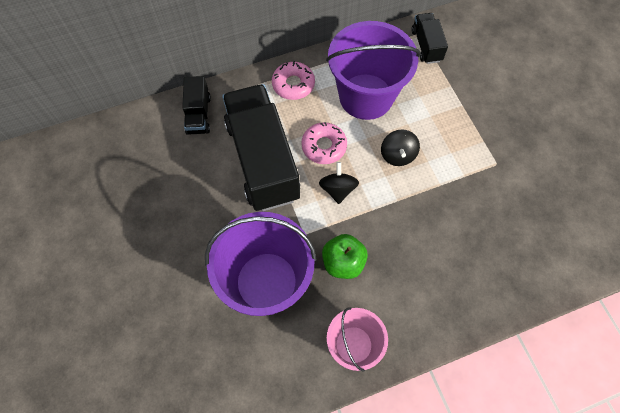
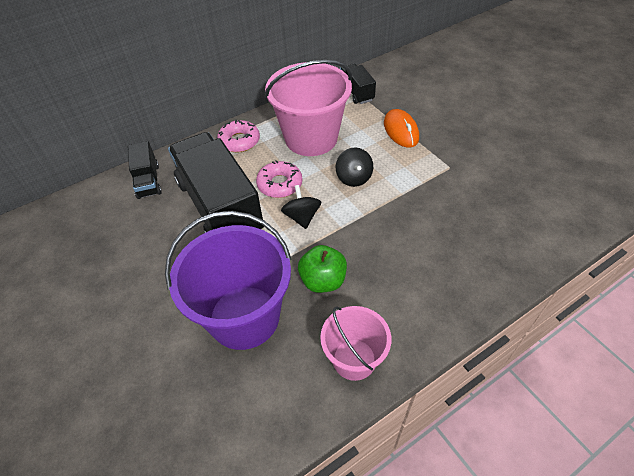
camera: 10 degrees left, 15 degrees down
purple bucket [326,21,421,120] -> pink bucket [265,60,352,156]
none -> orange mouse [384,109,419,148]

